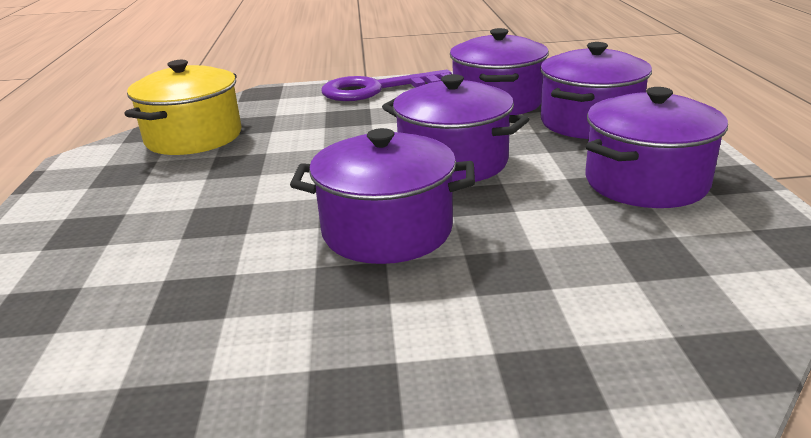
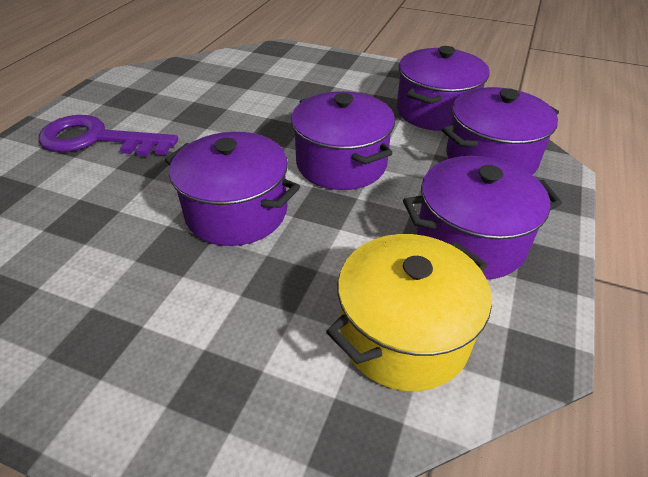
camera: 25 degrees right, 15 degrees up
yellow pot [124,60,242,155] -> yellow pot moved to [326,234,492,391]
purple key [321,69,452,101] -> purple key moved to [39,115,178,156]

